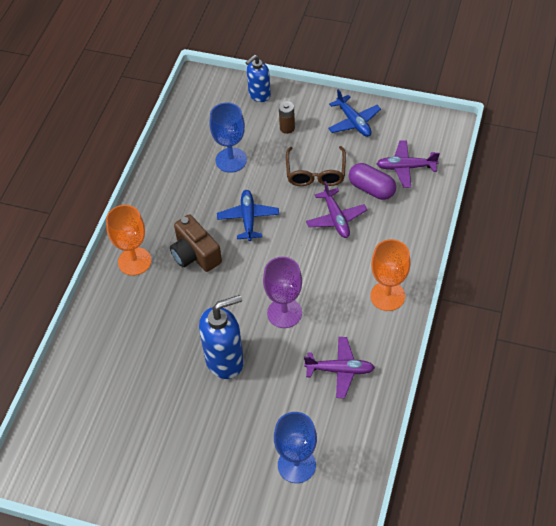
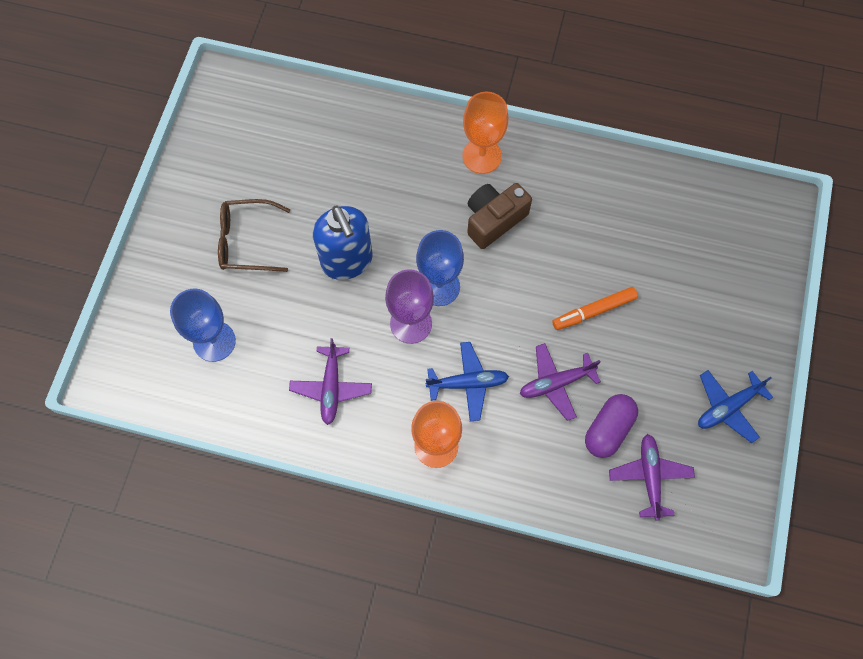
camera: 85 degrees right, 15 degrees up
blue goblet [209,103,247,173] -> blue goblet moved to [416,230,464,306]
blue plane [217,190,279,241] -> blue plane moved to [426,342,509,421]
blue soap dispenser [245,55,271,102] -> none
brown battery [279,101,295,134] -> none
brown glasses [286,146,346,186] -> brown glasses moved to [218,199,290,272]
none -> orange marker [552,287,638,330]

